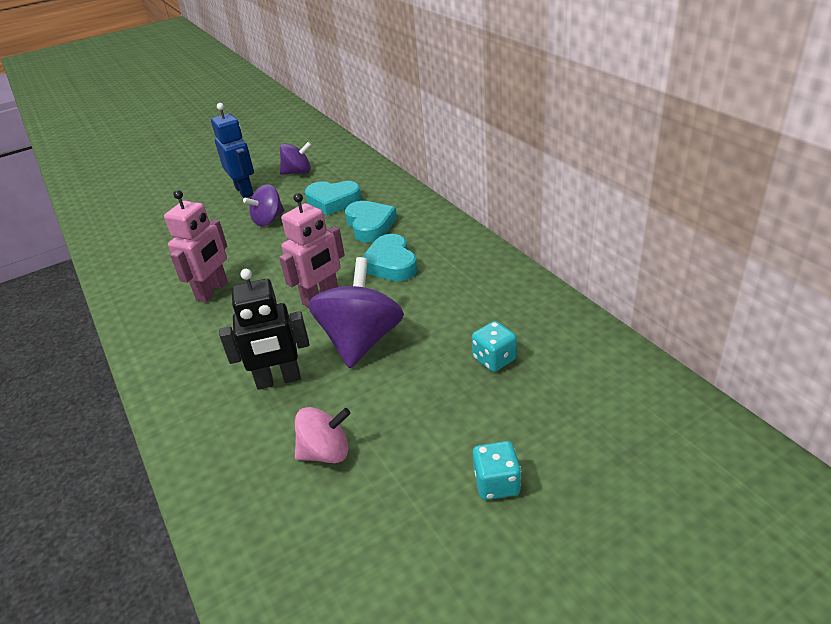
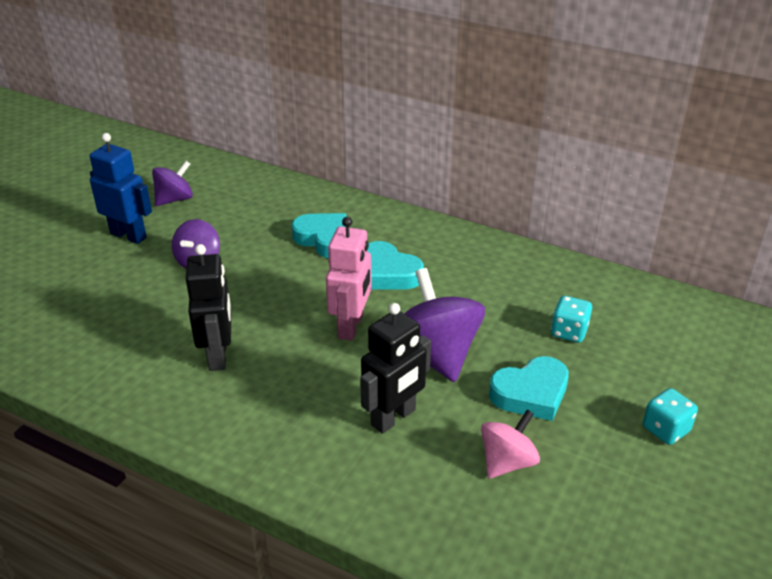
camera: 35 degrees left, 0 degrees up
pink robot [164,190,228,302] -> black robot [186,244,231,371]
turquoise heart [305,181,361,216] -> turquoise heart moved to [489,356,569,421]

